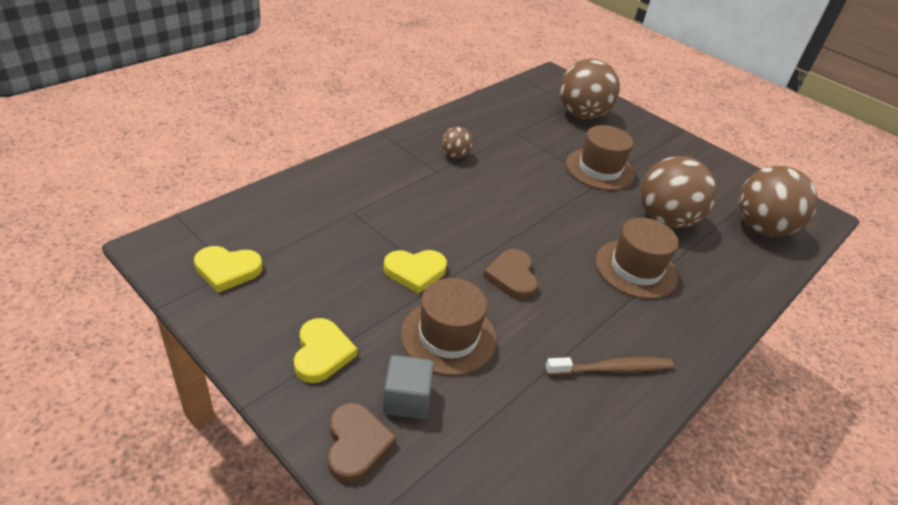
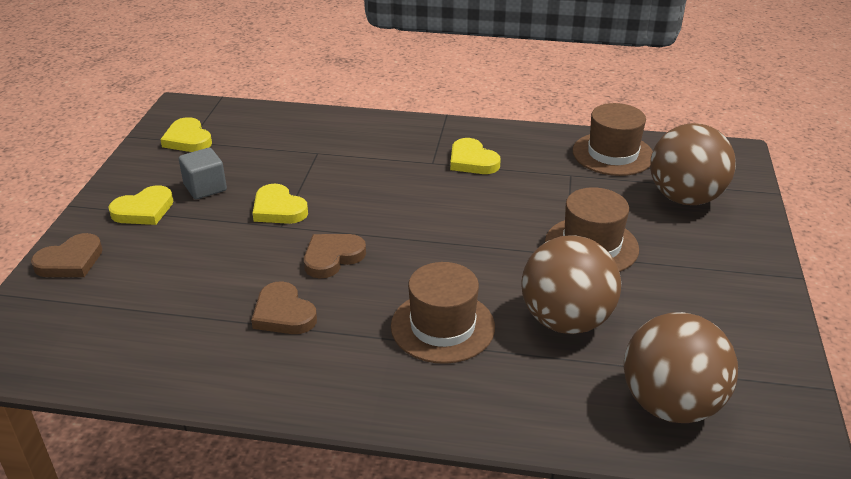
camera: 60 degrees right, 5 degrees down
grey cube [383,355,434,419] -> grey cube moved to [179,148,227,199]
brown hat [401,278,497,376] -> brown hat moved to [573,103,653,176]
brown ball [442,127,473,158] -> yellow heart [450,138,501,174]
brown toothbrush [545,357,674,376] -> none
none -> brown heart [251,281,317,334]

